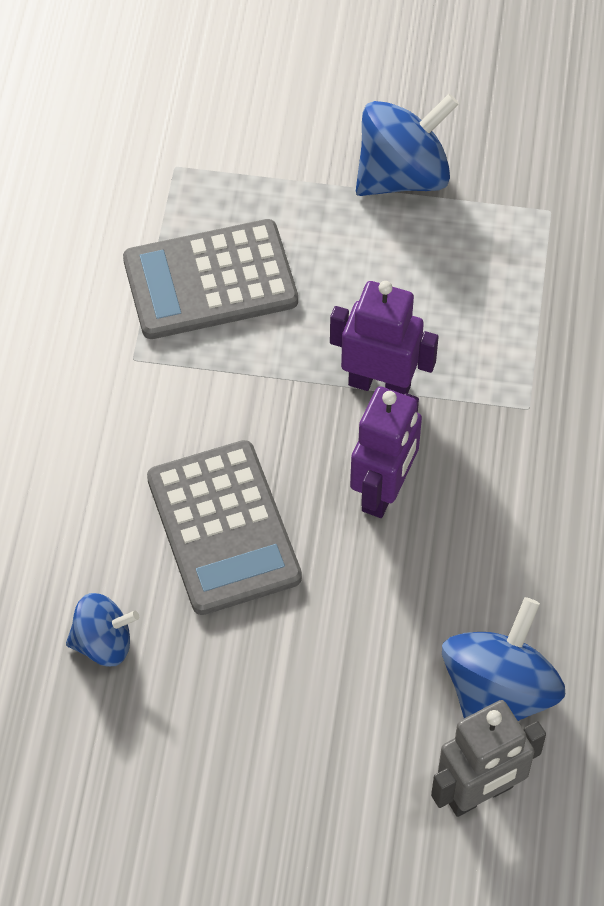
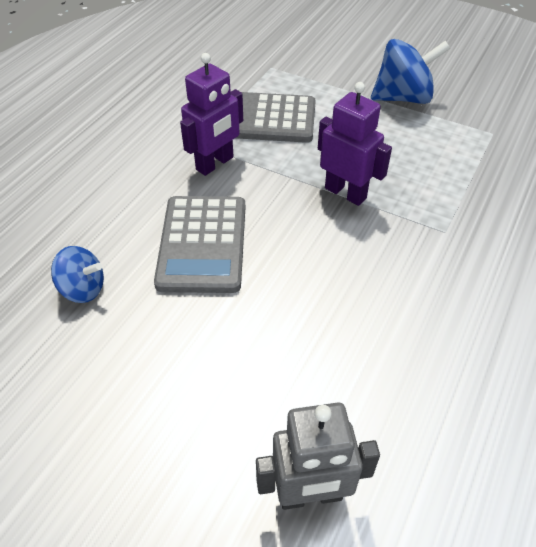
camera: 20 degrees right, 10 degrees down
purple robot [350,387,422,518] -> purple robot moved to [180,53,243,176]
blue spinning top [442,597,565,721] -> none

